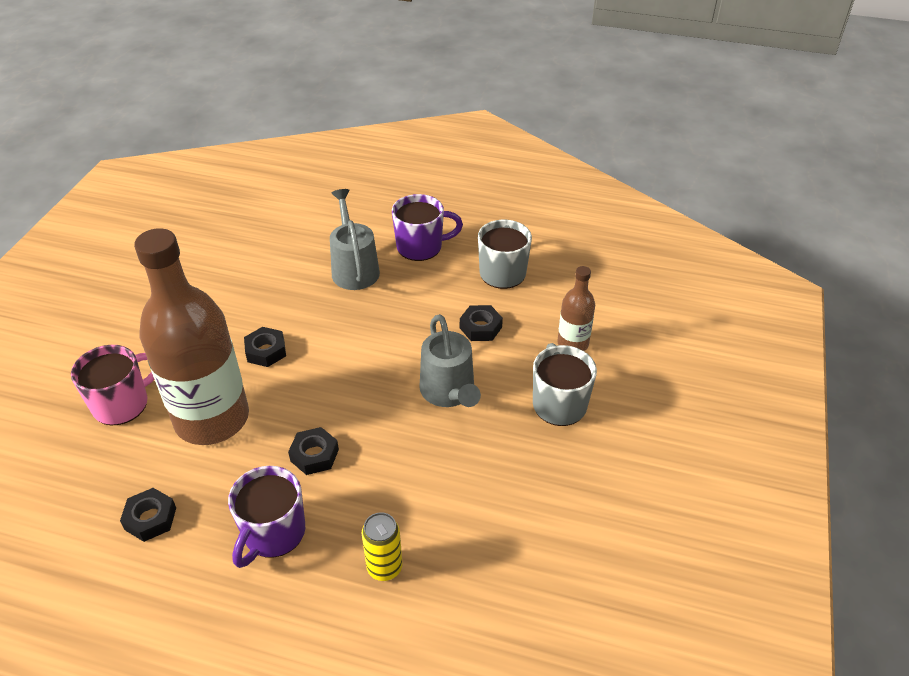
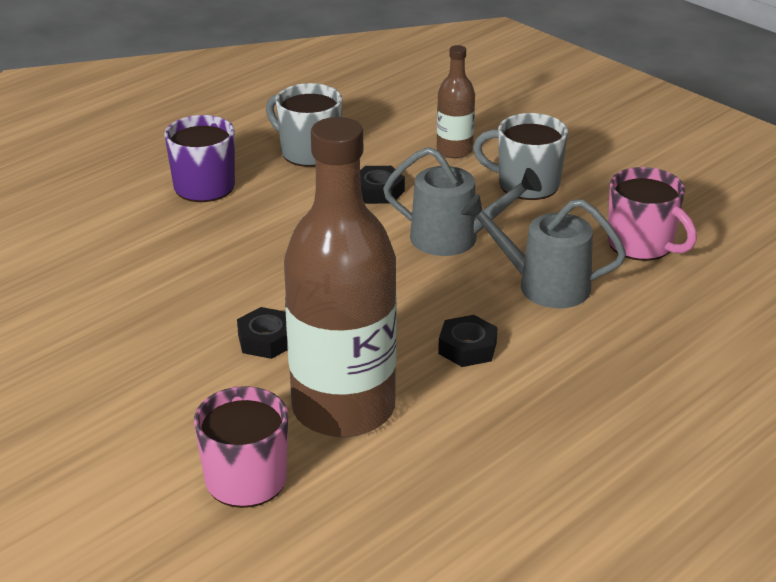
camera: 60 degrees left, 10 degrees down
black nut [120,488,176,542] -> none
purple mug [228,466,305,568] -> none
grey watering can [330,189,380,290] -> grey watering can moved to [461,194,626,308]
yellow can [362,512,402,581] -> none
none -> pink mug [608,167,697,261]

